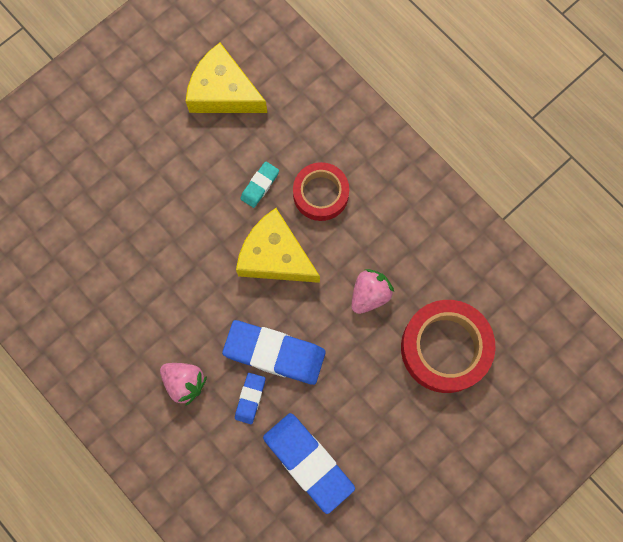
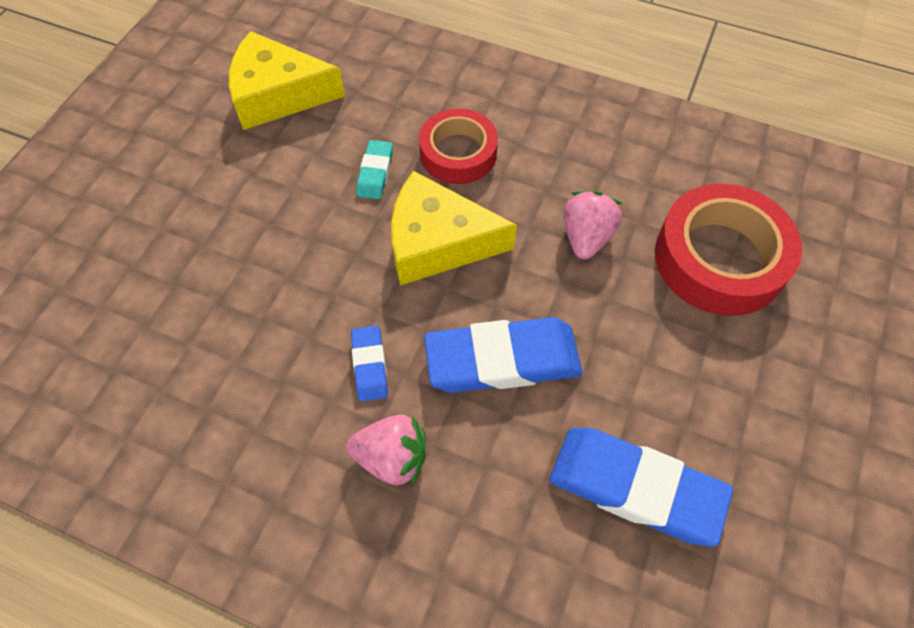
camera: 25 degrees left, 15 degrees down
blue eraser [235,373,265,424] -> blue eraser moved to [351,325,388,402]

